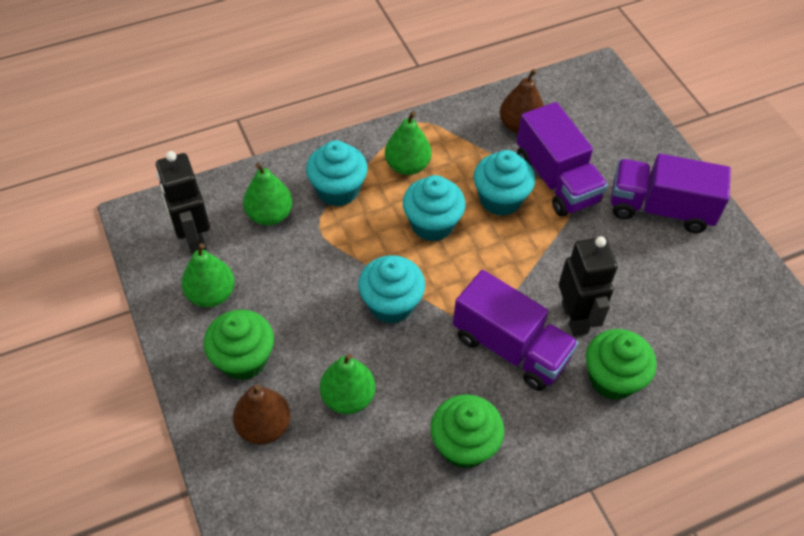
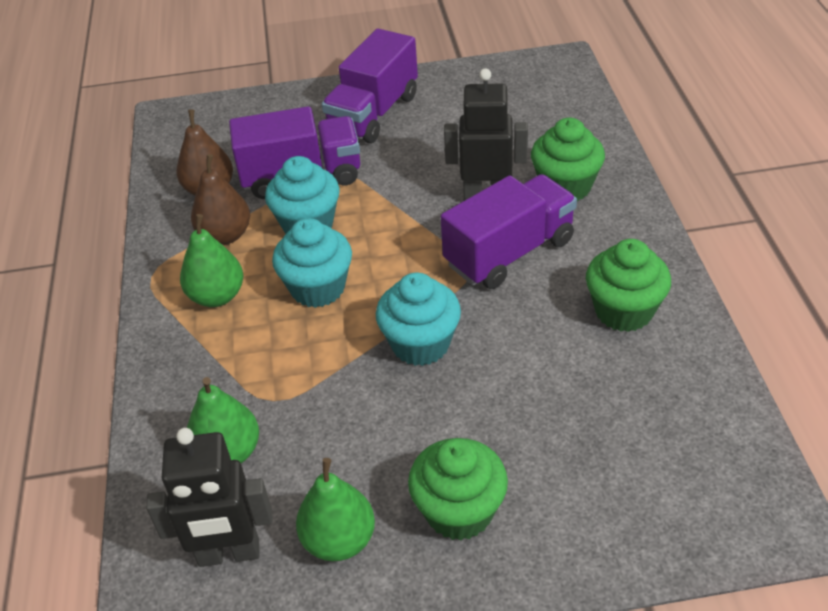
camera: 70 degrees left, 10 degrees down
brown pear [233,384,291,445] -> brown pear moved to [191,154,250,245]
turquoise cupcake [306,140,368,207] -> none
green pear [320,353,376,414] -> none

